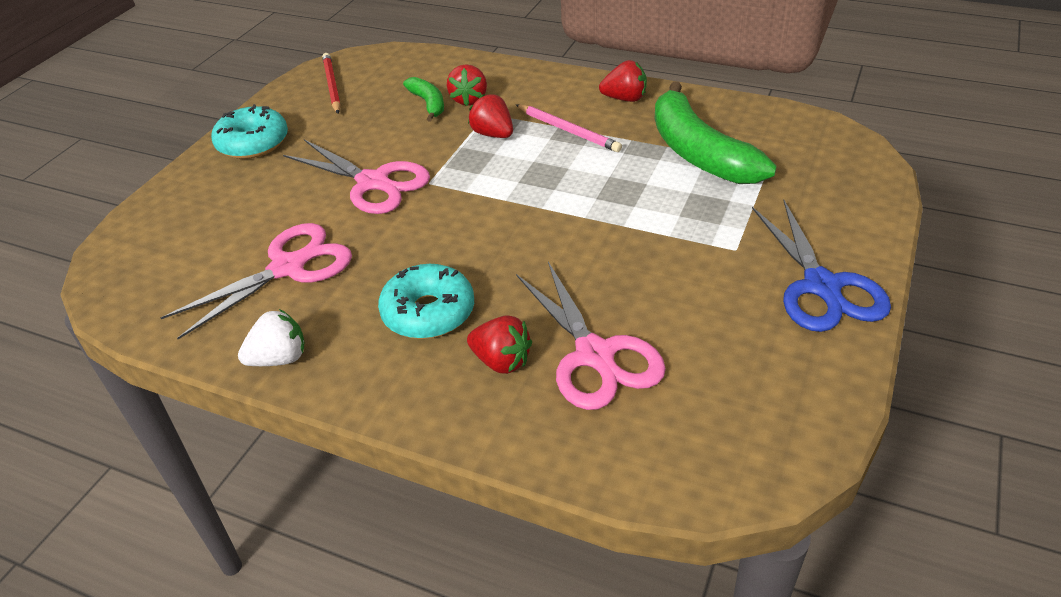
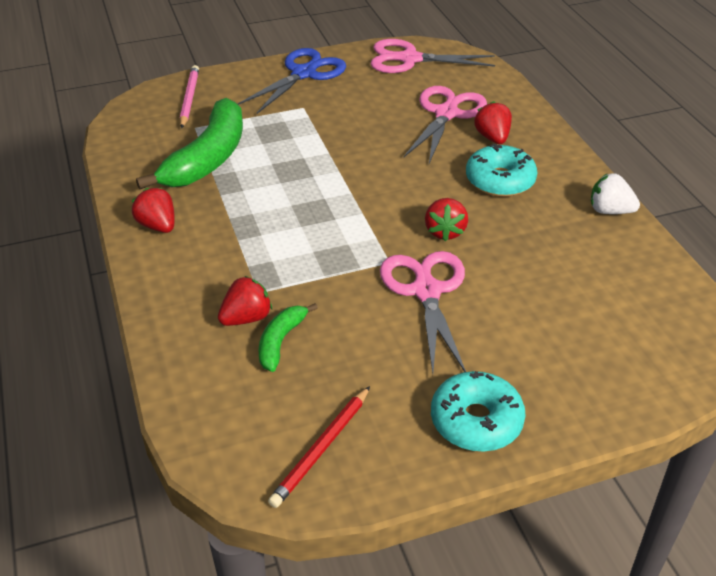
camera: 135 degrees left, 0 degrees up
pink scissors [160,223,352,339] -> pink scissors moved to [371,39,495,73]
red strawberry [468,94,513,138] -> red strawberry moved to [425,198,468,241]
pink pencil [516,104,622,152] -> pink pencil moved to [180,65,199,128]

